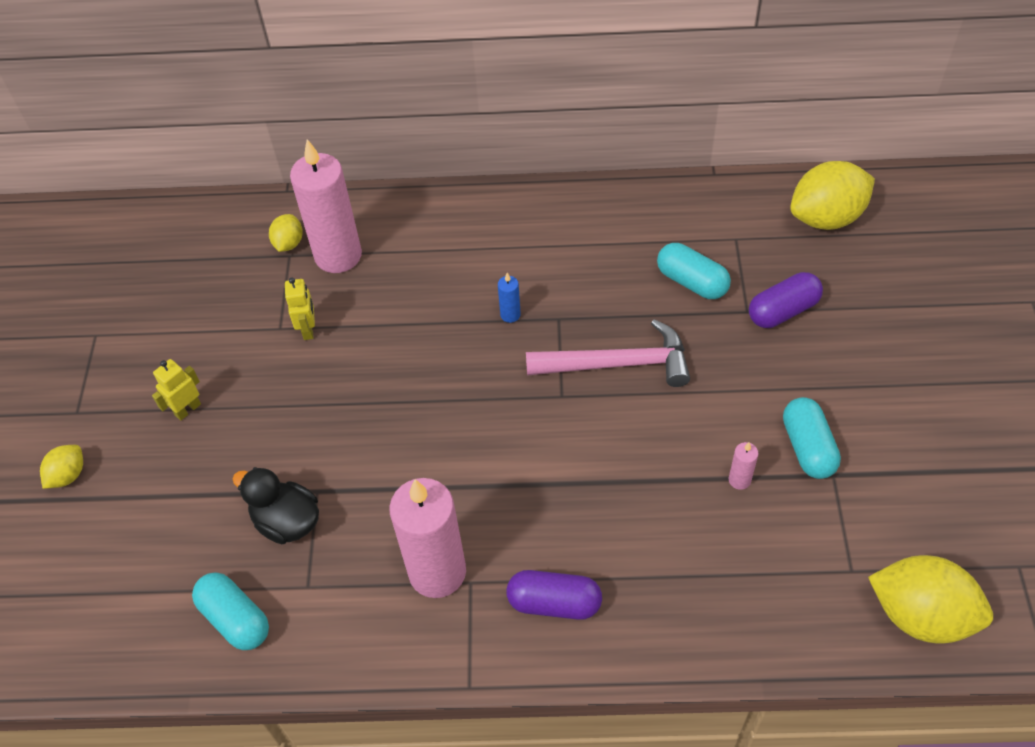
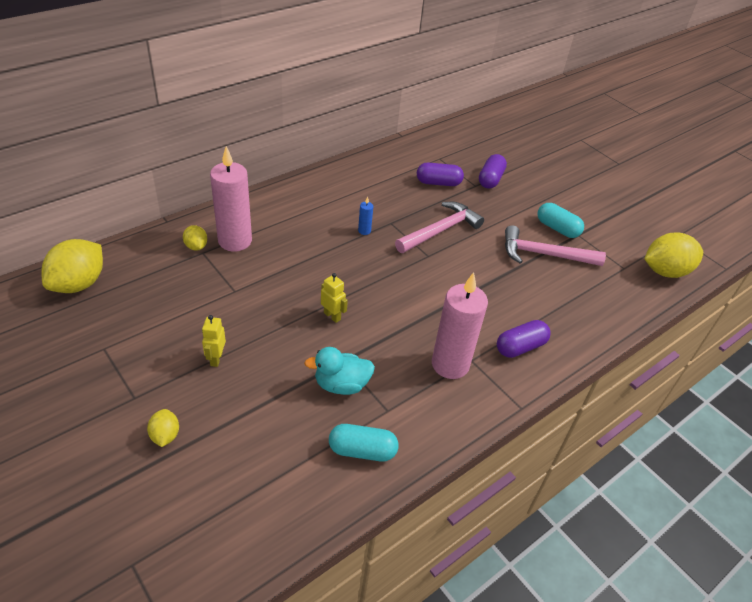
camera: 45 degrees left, 10 degrees down
black duck [232,467,319,544] -> turquoise duck [304,347,375,395]
yellow robot [285,278,315,340] -> yellow robot moved to [321,273,348,323]
turquoise capsule [657,243,731,299] -> purple capsule [417,162,464,186]
pink candle [729,442,758,490] -> pink hammer [505,225,606,266]
yellow lemon [790,161,875,230] -> yellow lemon moved to [41,239,103,293]

